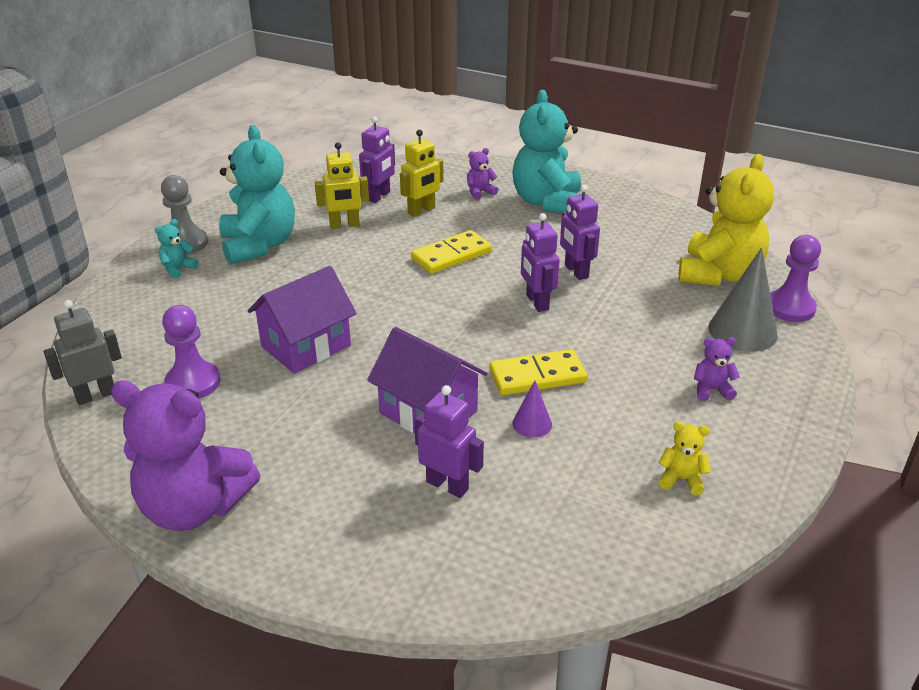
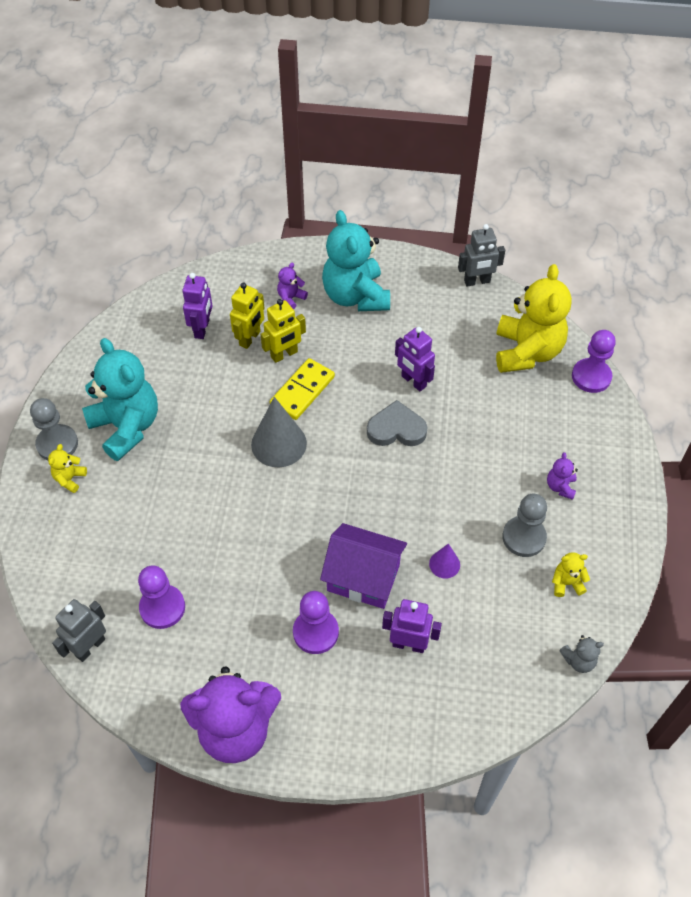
camera: 20 degrees left, 20 degrees up
turquoise teddy bear [155,219,199,279] -> yellow teddy bear [48,444,87,493]
purple house [248,266,357,374] -> none
yellow robot [315,142,369,229] -> yellow robot moved to [261,299,306,363]
yellow domino [489,349,587,395] -> none
purple robot [521,213,560,312] -> grey heart [367,400,428,446]
purple teddy bear [694,337,740,401] -> purple teddy bear turned 60 degrees counterclockwise [547,452,578,500]
grey cone [709,248,778,352] -> grey cone moved to [251,397,307,467]
none -> purple pawn [293,591,339,654]
none -> grey robot [458,224,505,286]
none -> grey pawn [502,494,547,557]
none -> grey teddy bear [559,635,604,673]

